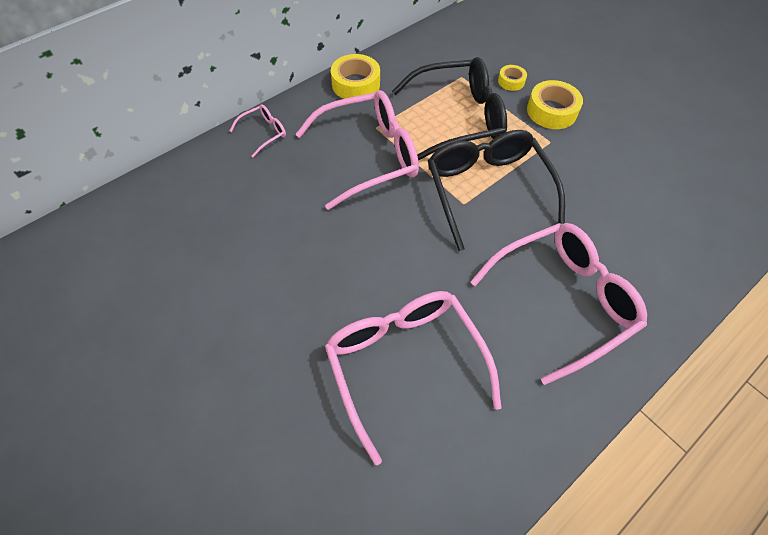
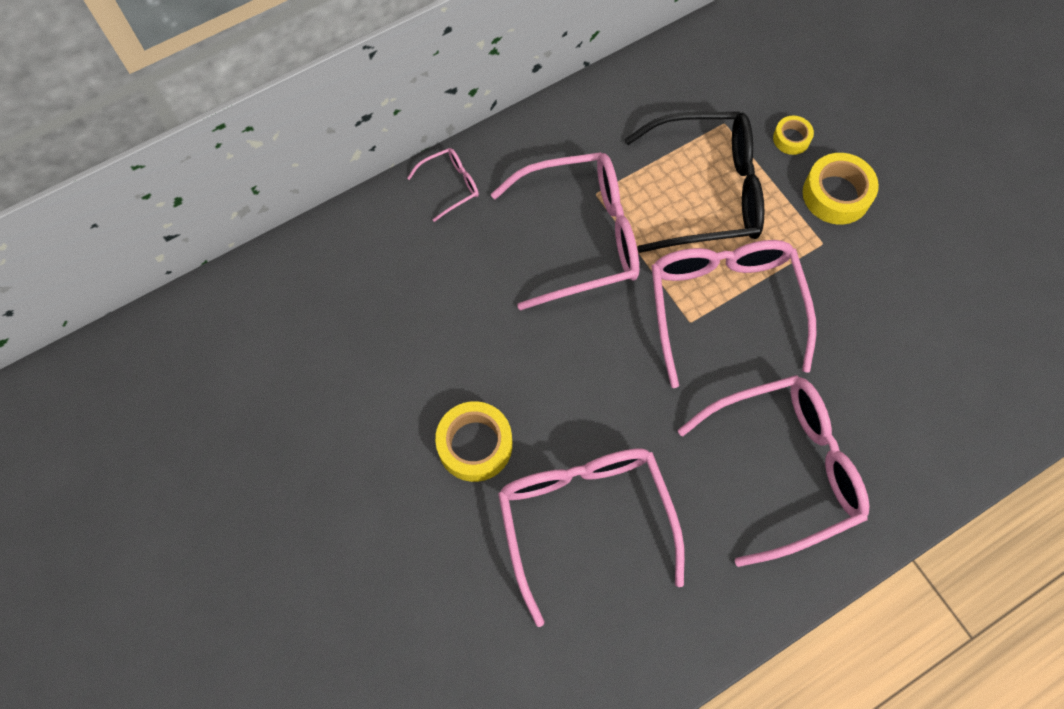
camera: 10 degrees right, 10 degrees up
yellow tape [331,54,380,99] -> yellow tape moved to [435,401,512,482]
black glasses [428,130,565,251] -> pink glasses [651,240,817,388]

